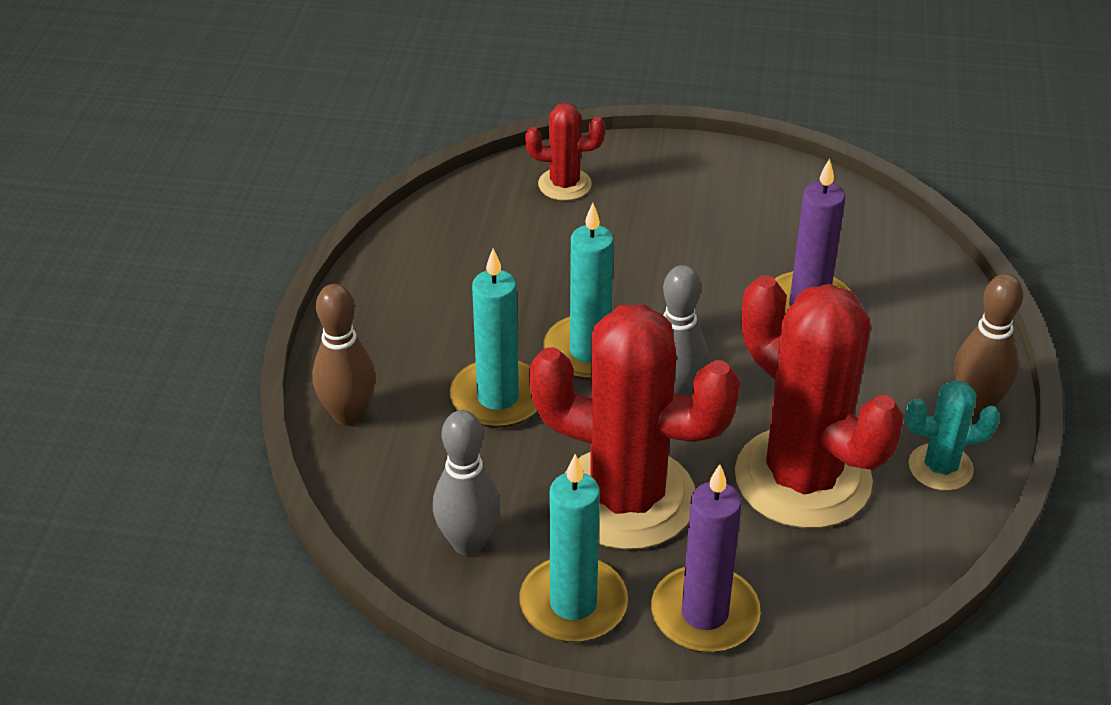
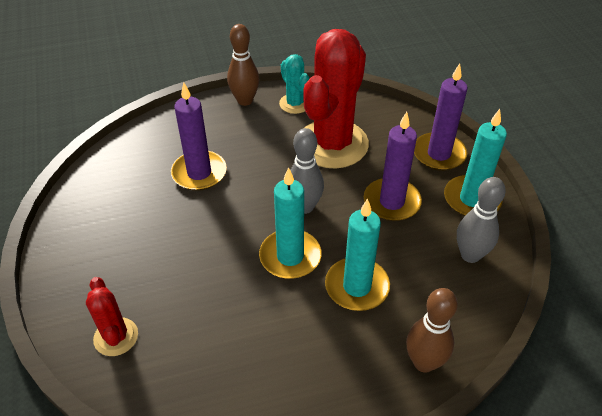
camera: 115 degrees left, 5 degrees up
red cactus [529,304,740,550] -> purple candle [364,112,422,221]

